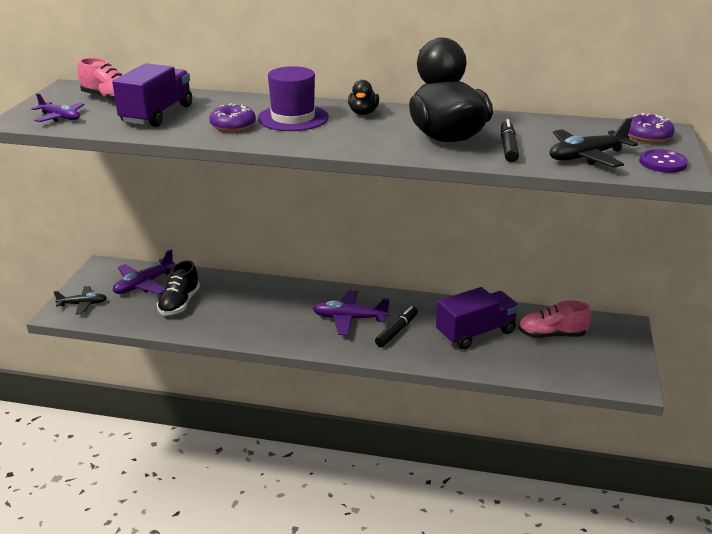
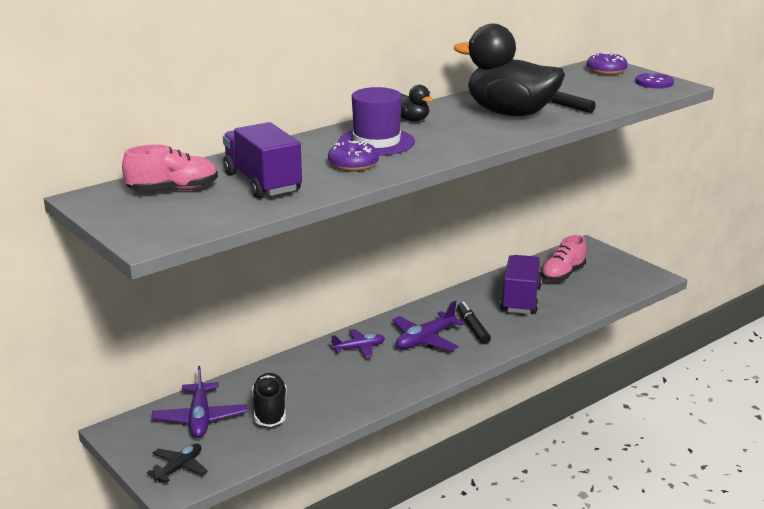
camera: 50 degrees left, 5 degrees down
purple plane [31,93,85,122] -> purple plane moved to [331,329,385,358]
black shoe [157,260,200,316] -> black shoe turned 150 degrees counterclockwise [252,373,287,427]
black plane [550,117,638,168] -> none

